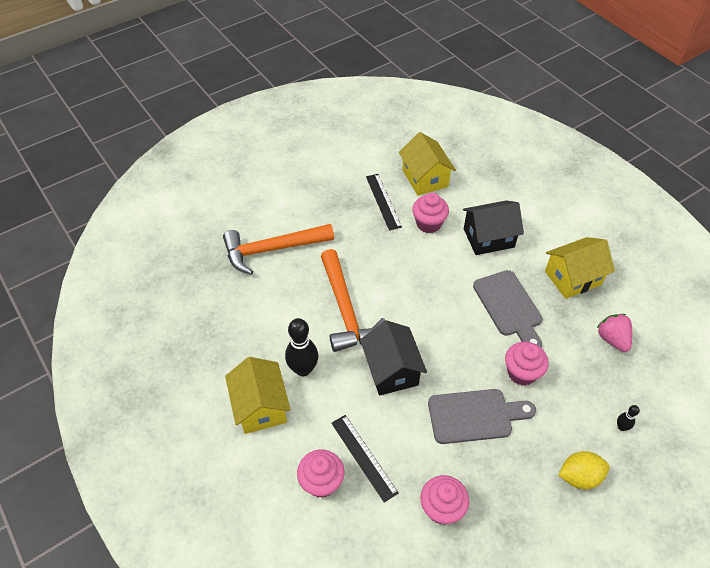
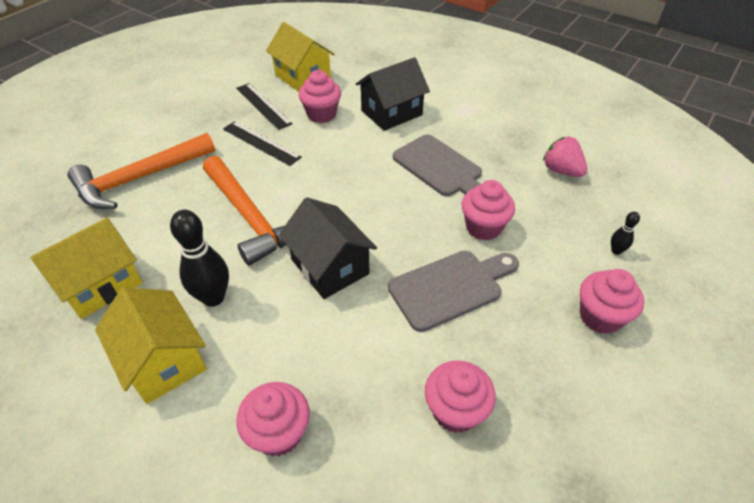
camera: 20 degrees left, 5 degrees down
black ruler [331,415,399,503] -> black ruler moved to [223,121,302,166]
yellow house [545,237,615,299] -> yellow house moved to [30,218,143,319]
yellow lemon [559,451,610,489] -> pink cupcake [580,269,644,334]

